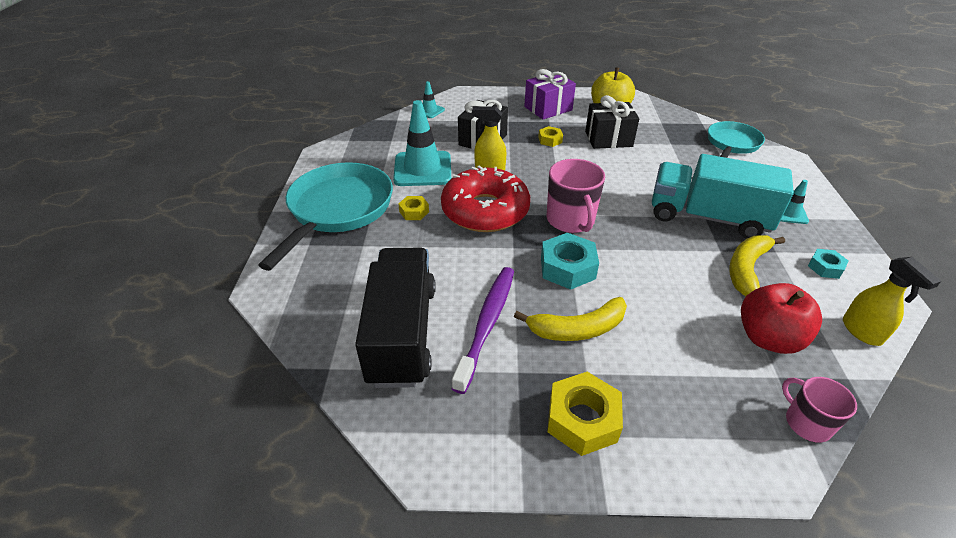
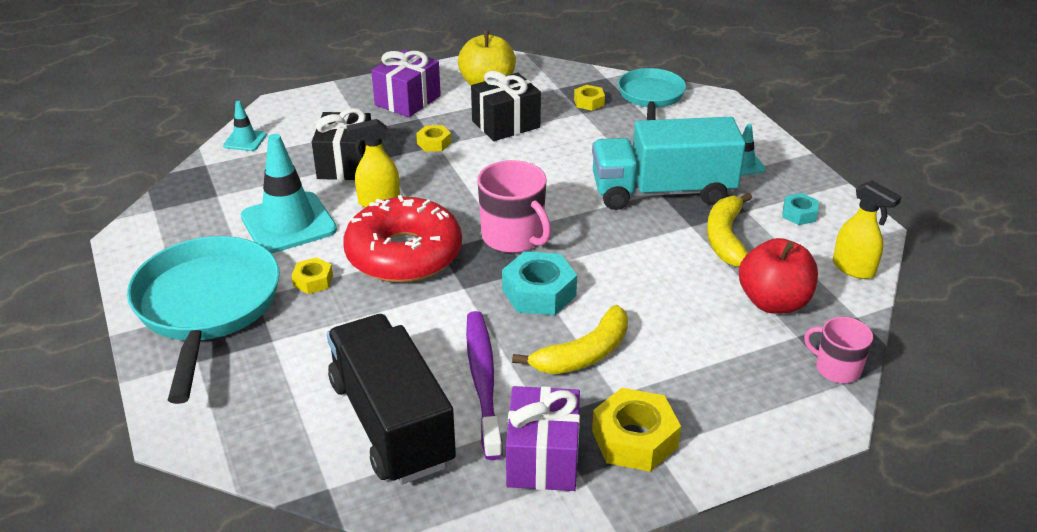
camera: 25 degrees left, 5 degrees down
none -> purple gift [506,386,580,491]
none -> yellow nut [574,85,605,111]

